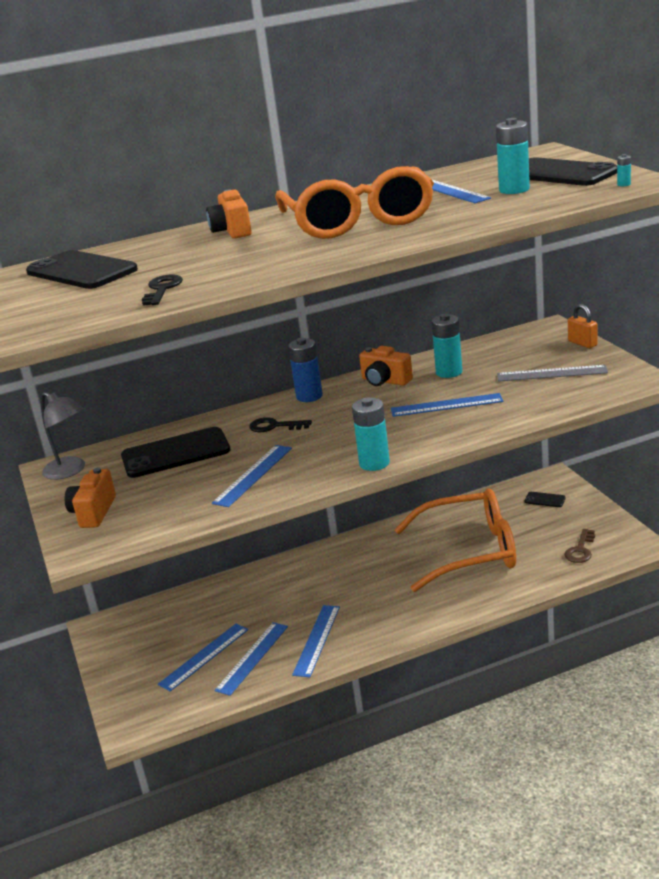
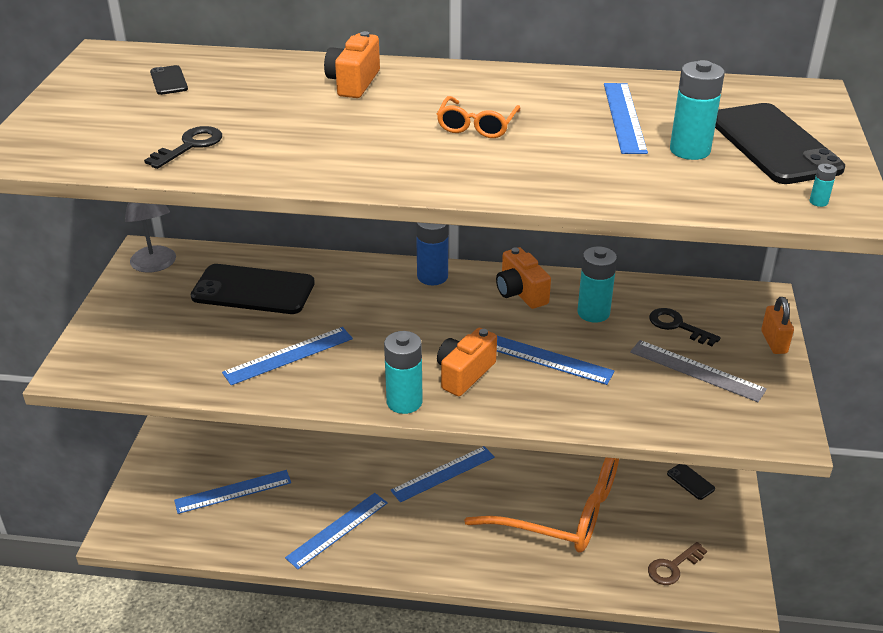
camera: 25 degrees right, 10 degrees up
black phone [26,250,138,289] -> black phone [150,65,188,95], size x0.44
orange camera [64,468,116,528] -> orange camera moved to [437,328,497,396]
blue ruler [214,622,288,696] -> blue ruler moved to [391,446,495,502]
black key [249,417,312,432] -> black key moved to [649,308,721,346]
orange glasses [275,166,434,239] -> orange glasses [437,96,520,138], size x0.42

